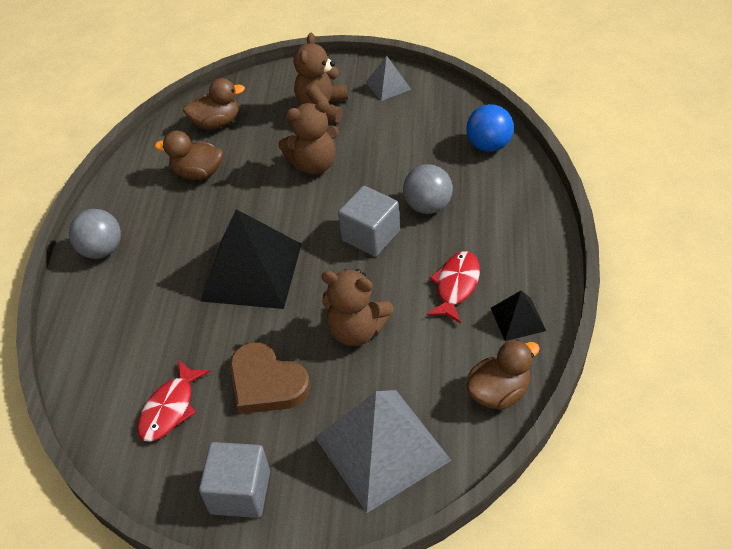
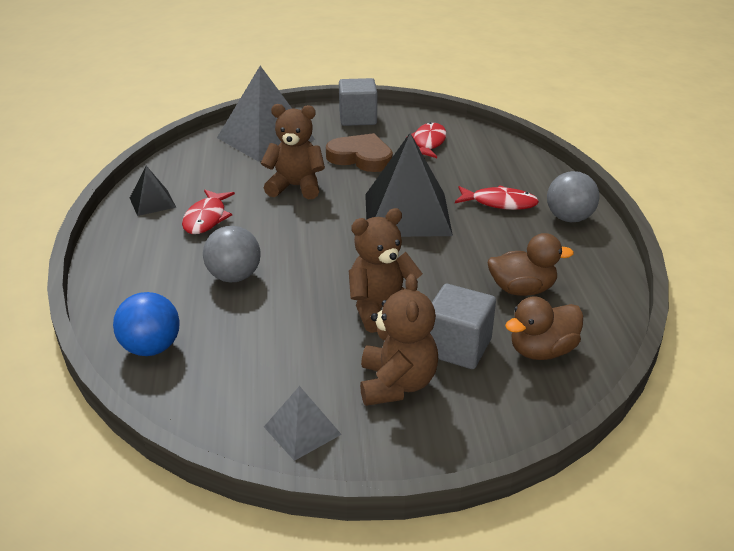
camera: 165 degrees right, 15 degrees down
grey cube [338,186,400,257] -> grey cube moved to [430,284,496,369]
brown duck [466,339,540,410] -> none
none -> red fish [455,185,539,210]

